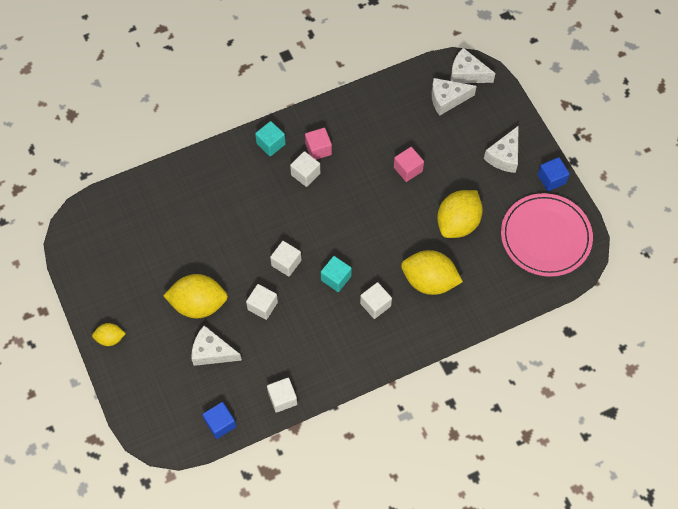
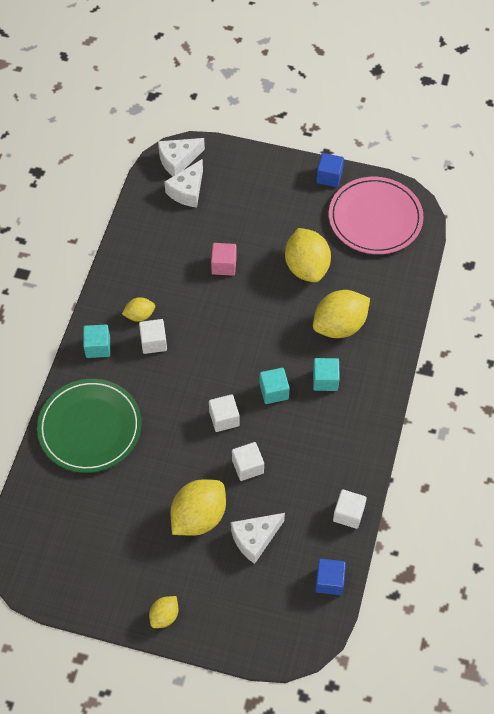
camera: 50 degrees left, 5 degrees down
pink cube [305,128,332,160] -> yellow lemon [122,297,155,322]
white cube [360,282,392,319] -> turquoise cube [313,358,340,391]
white cheese [484,125,519,173] -> none
none -> green plate [37,379,142,473]

